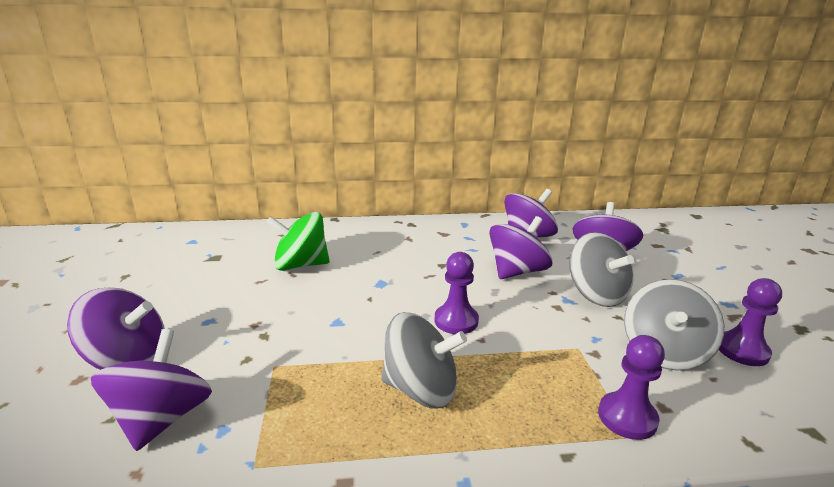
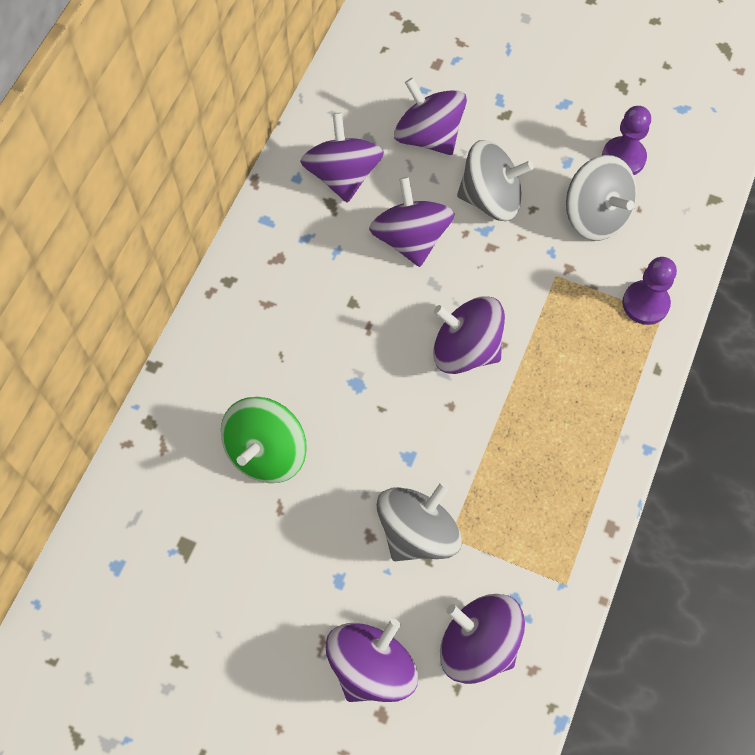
camera: 60 degrees left, 40 degrees up
grey spinning top [381,312,467,409] -> grey spinning top moved to [377,482,462,561]
purple pawn [434,252,479,334] -> purple spinning top [433,296,505,374]

